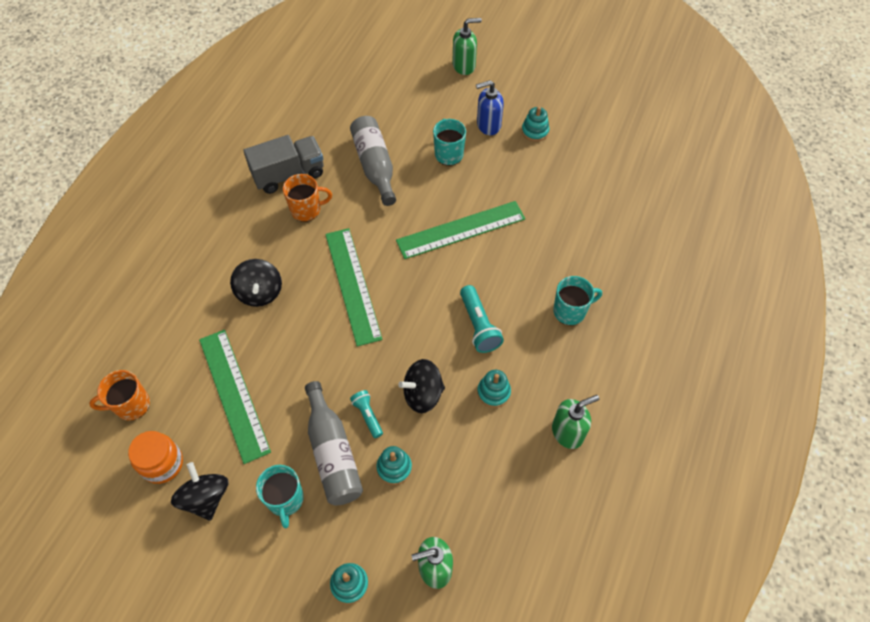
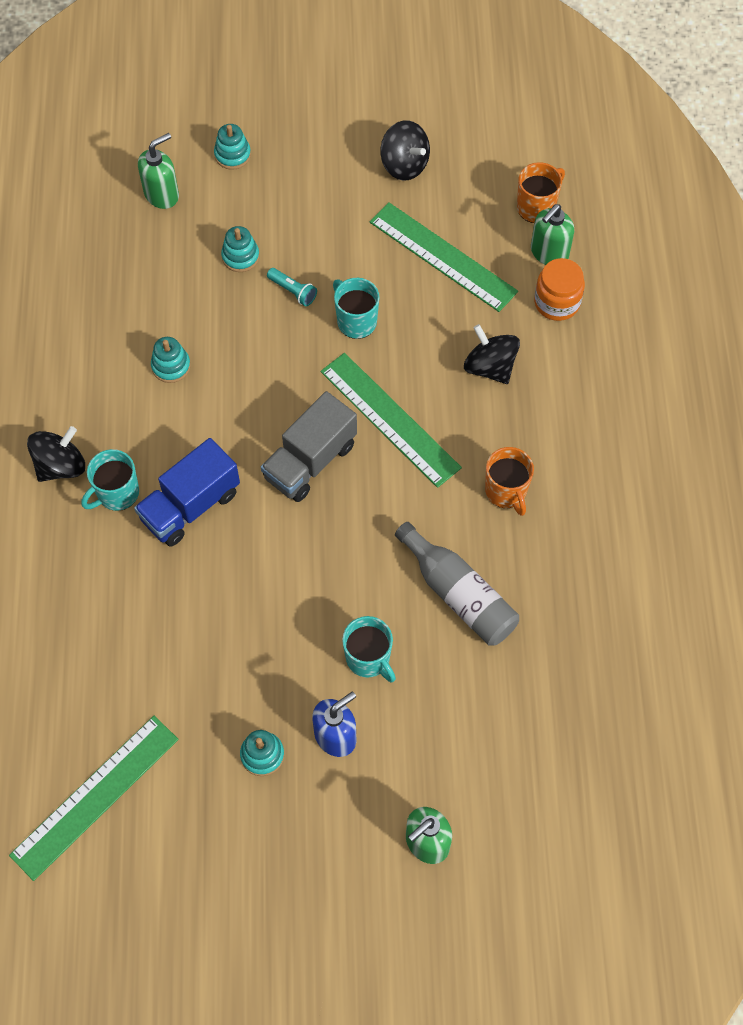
camera: 155 degrees right, 5 degrees up
orange jar [128,431,183,484] -> orange jar moved to [534,258,585,321]
grey truck [243,135,324,194] -> grey truck moved to [261,391,357,502]
turquoise mug [256,465,304,528] -> turquoise mug moved to [333,278,380,339]
orange mug [283,174,332,222] -> orange mug turned 75 degrees counterclockwise [485,447,534,516]
grey bottle [305,381,363,505] -> none
green ruler [396,201,525,259] -> green ruler moved to [9,716,179,881]
black spinning top [398,359,445,413] -> black spinning top moved to [27,426,85,482]
turquoise flashlight [460,285,504,353] -> none
green soap dispenser [552,395,599,449] -> green soap dispenser moved to [531,204,574,265]
none -> blue truck [134,438,240,546]

